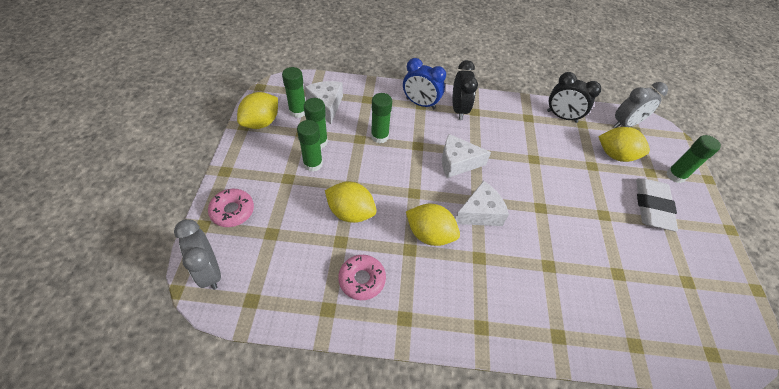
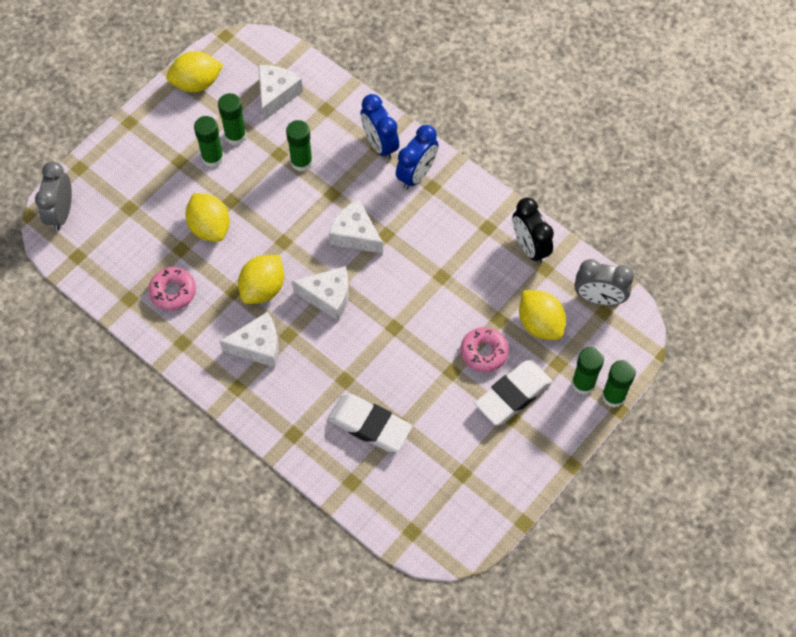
camera: 40 degrees right, 10 degrees up
pink donut [208,189,254,227] -> pink donut moved to [461,327,509,372]
green glue stick [282,67,305,118] -> green glue stick moved to [602,360,636,408]
yellow lemon [406,204,460,246] -> yellow lemon turned 60 degrees clockwise [238,255,284,304]
black clock [452,60,478,120] -> blue clock [396,125,438,189]
none -> white cheese [219,312,279,367]
none -> white eraser [328,394,412,452]

